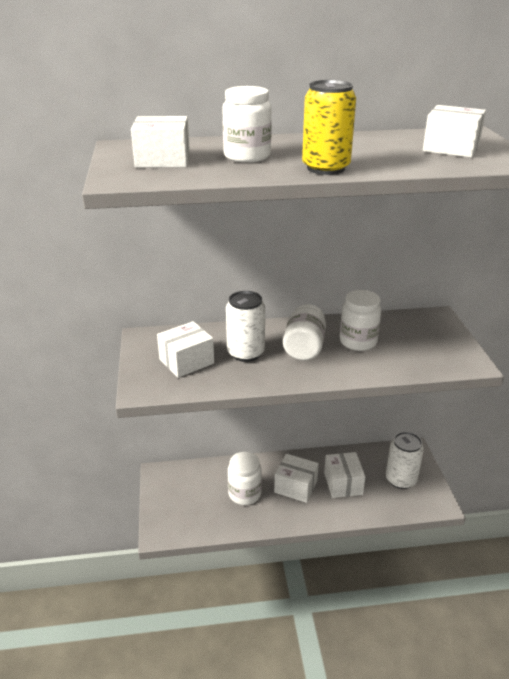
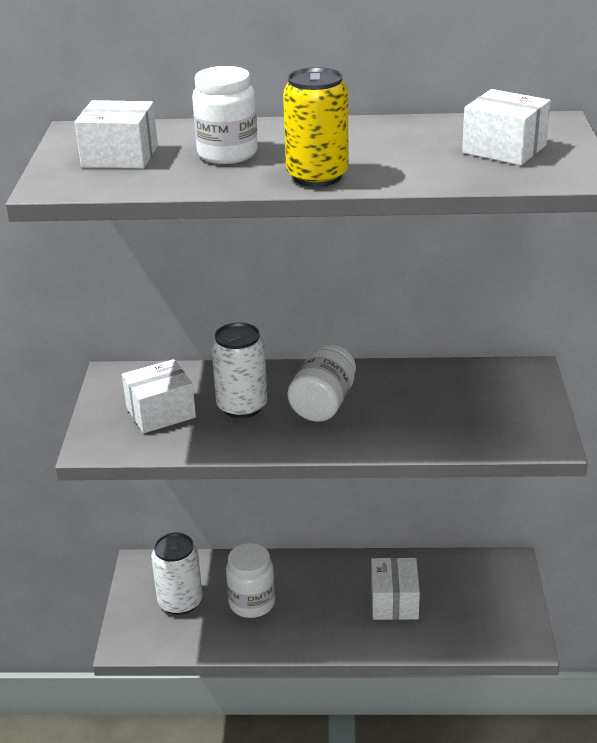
camera: 10 degrees right, 0 degrees up
white box [274,454,319,503] -> none
white jar [340,290,382,351] -> none
white can [386,432,424,489] -> white can moved to [151,533,203,615]

